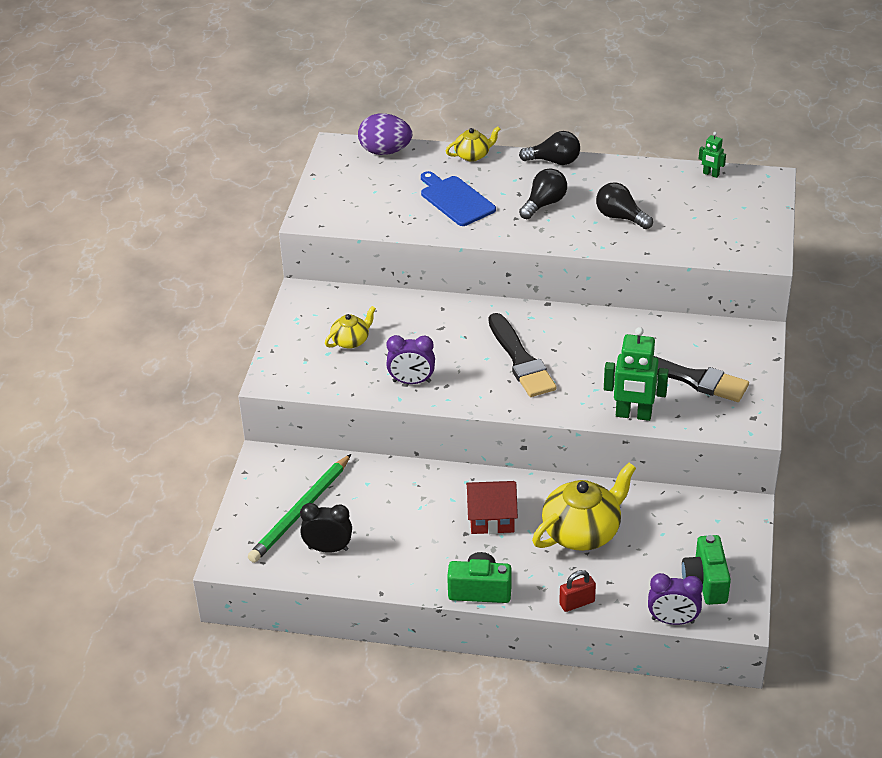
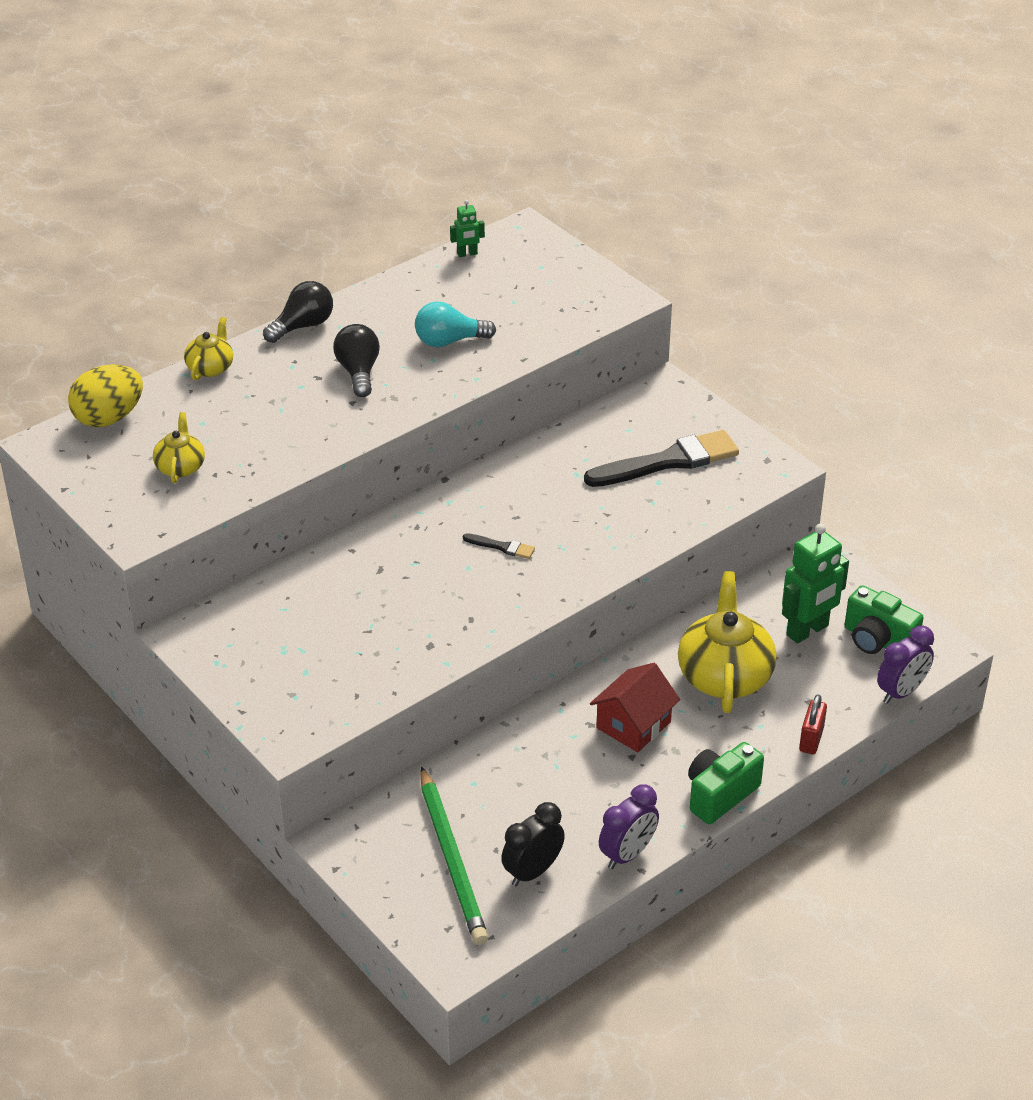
camera: 50 degrees left, 0 degrees up
yellow teapot [325,306,376,349] -> yellow teapot moved to [153,412,205,483]
purple egg [358,113,412,155] -> yellow egg [68,364,143,427]
purple clock [386,335,435,384] -> purple clock moved to [599,784,659,869]
blue cutting board [421,171,496,226] -> none
black brush [488,313,557,397] -> black brush [463,533,535,559], size x0.44
black light bulb [596,183,653,229] -> turquoise light bulb [415,302,496,347]
green robot [604,327,669,421] -> green robot moved to [782,524,849,644]

